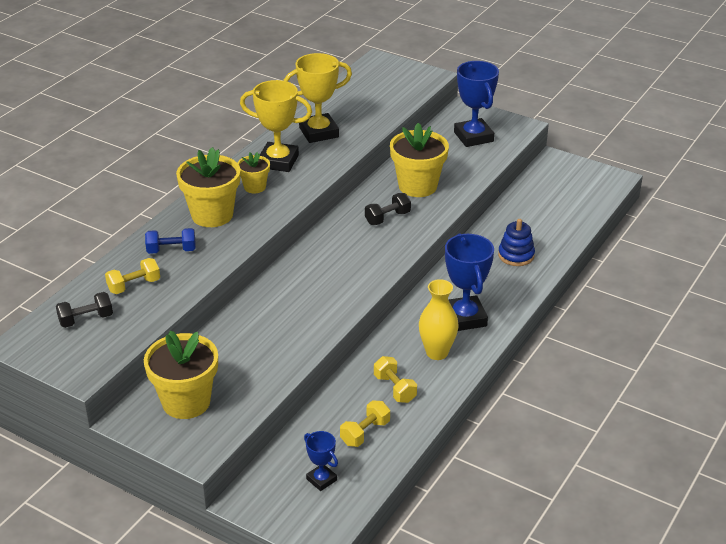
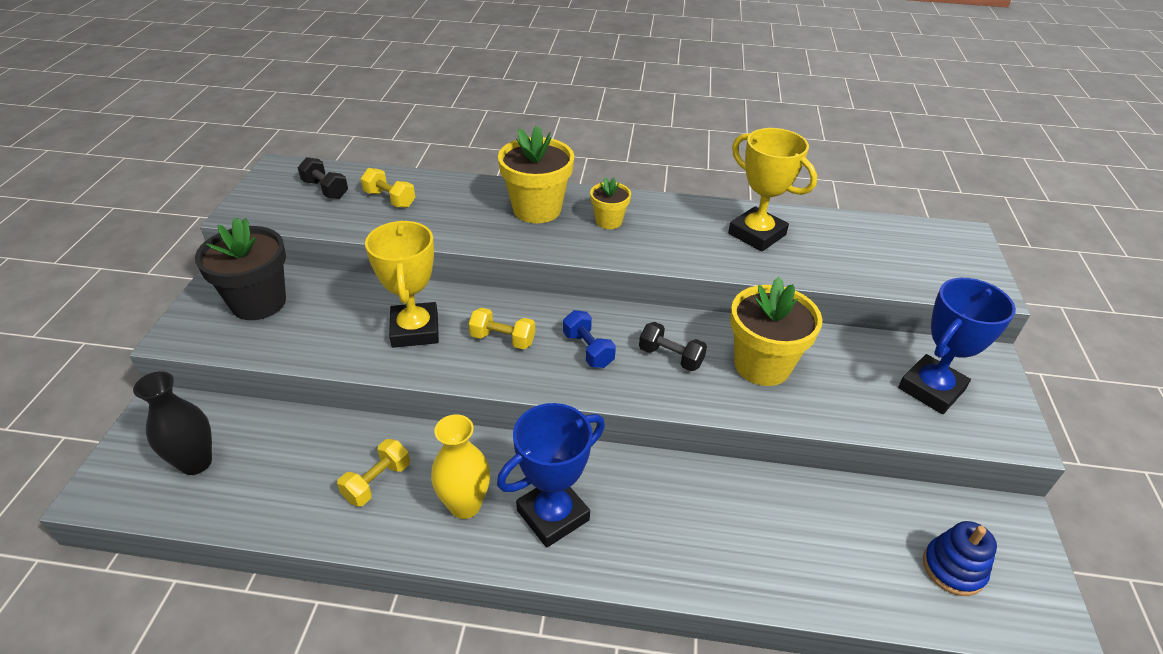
camera: 65 degrees right, 5 degrees up
yellow flower pot [144,331,218,419] -> black flower pot [195,217,286,320]
blue dumbbell [145,228,196,254] -> blue dumbbell moved to [563,310,616,368]
yellow trophy [240,80,312,172] -> yellow trophy moved to [365,220,439,348]
blue trophy [304,431,338,491] -> black vase [133,371,212,475]
yellow dumbbell [340,400,390,447] -> yellow dumbbell moved to [469,308,535,350]
blue stacking toy [498,219,535,266] -> blue stacking toy moved to [923,521,997,596]

